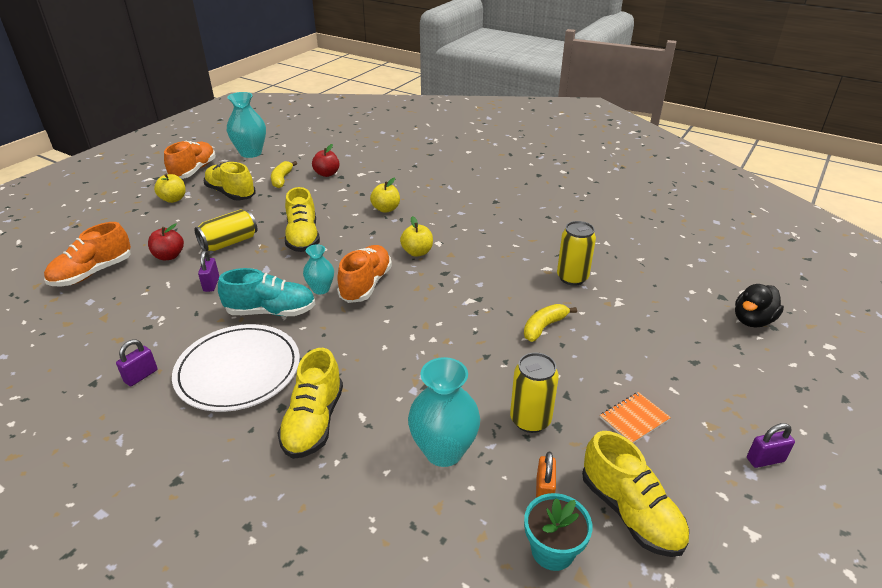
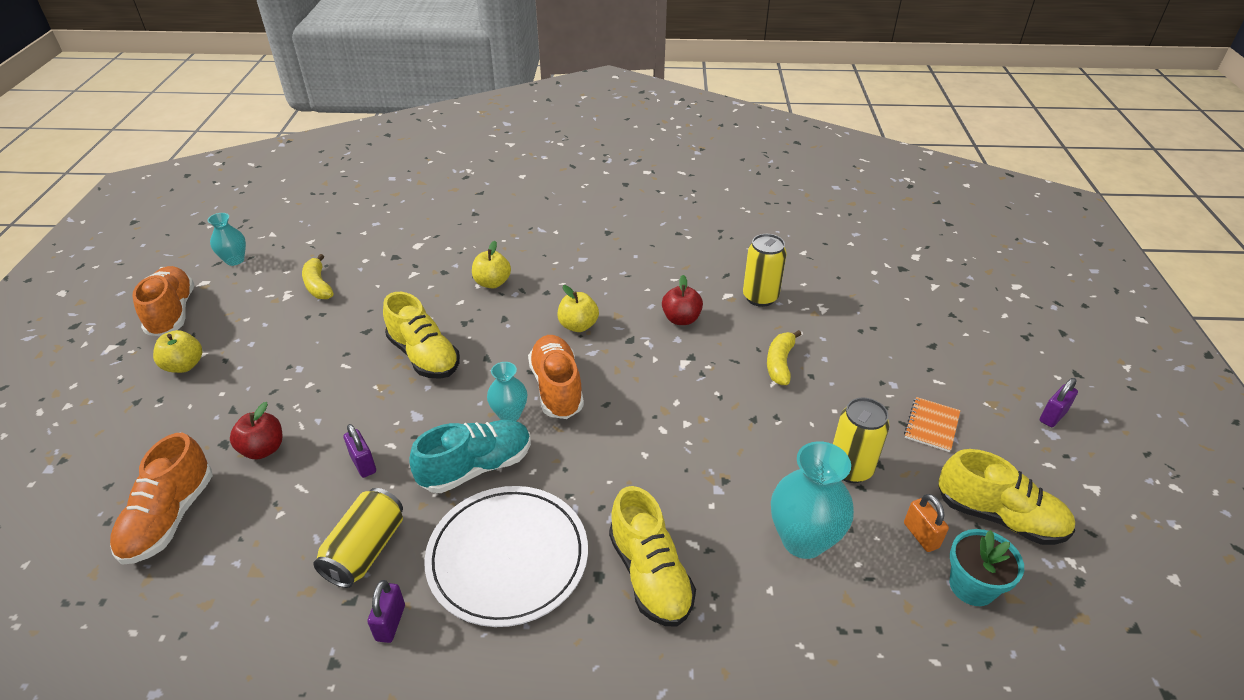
camera: 30 degrees left, 5 degrees up
yellow can [194,209,257,251] -> yellow can moved to [313,488,403,588]
yellow shoe [204,162,256,200] -> none
turquoise vase [227,92,266,158] -> turquoise vase [207,213,246,266], size x0.58
red apple [312,144,340,177] -> red apple moved to [662,275,703,325]
black duck [735,284,784,327] -> none

